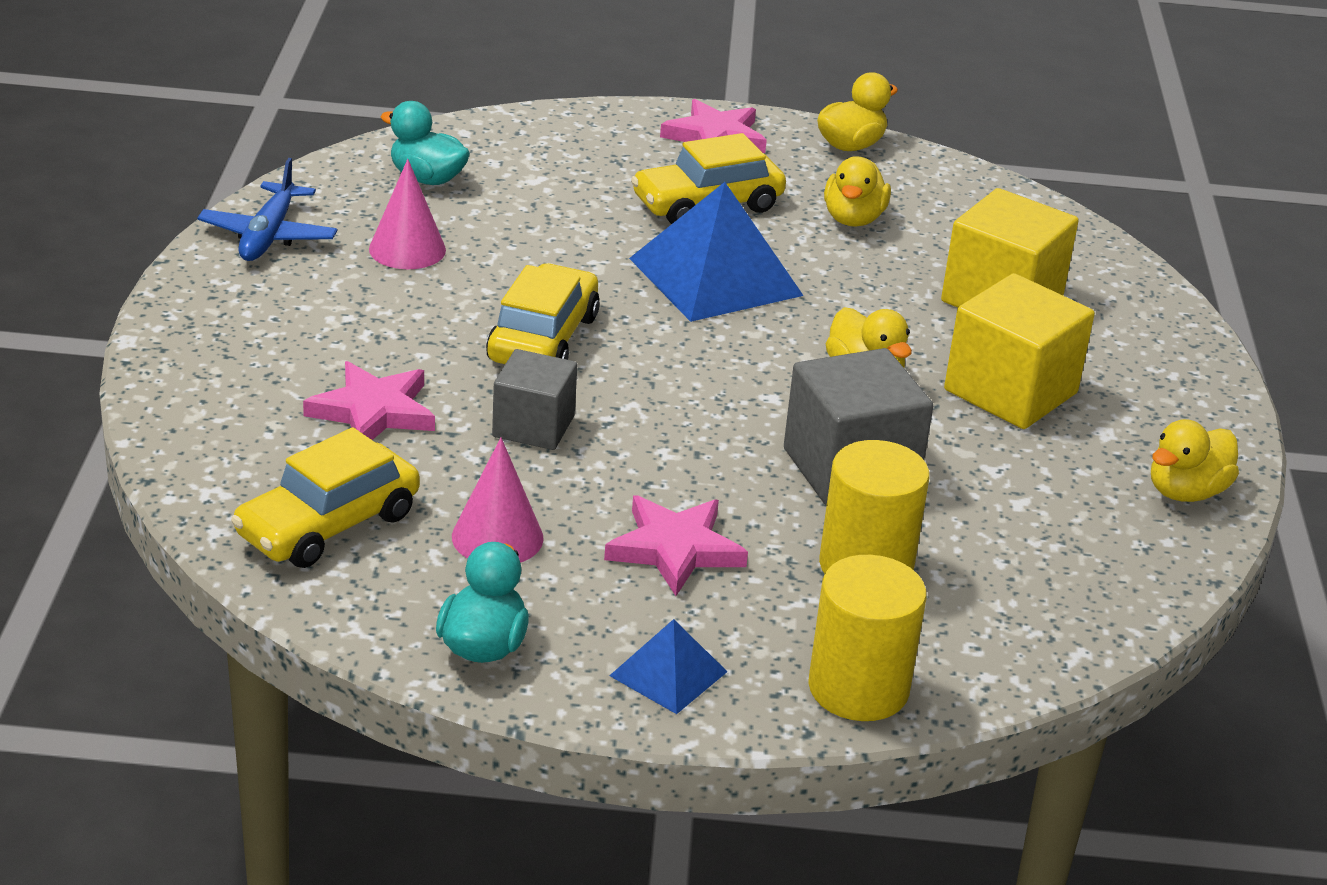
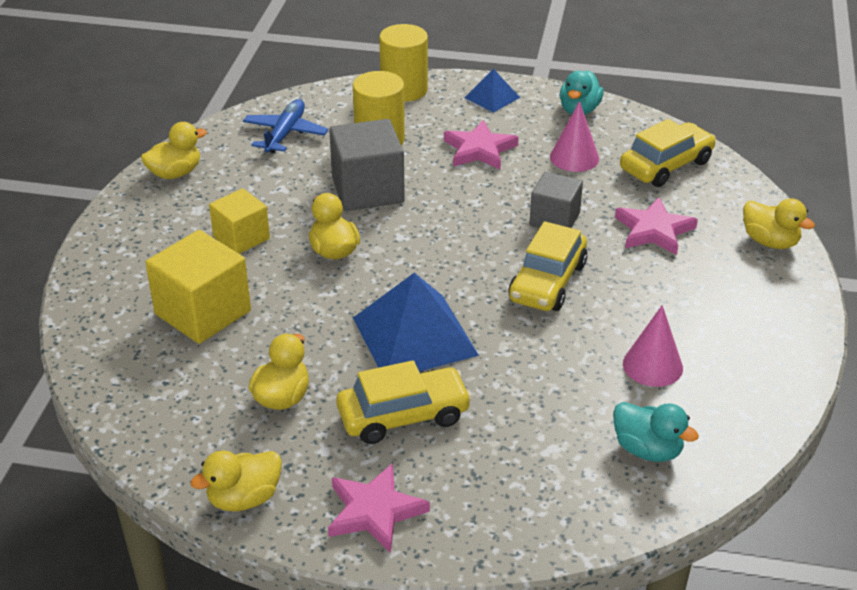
camera: 170 degrees left, 5 degrees up
blue plane [197,158,338,261] -> blue plane moved to [243,99,328,153]
yellow cube [944,273,1095,429] -> yellow cube [209,188,270,254], size x0.64
none -> yellow duck [743,198,815,249]

